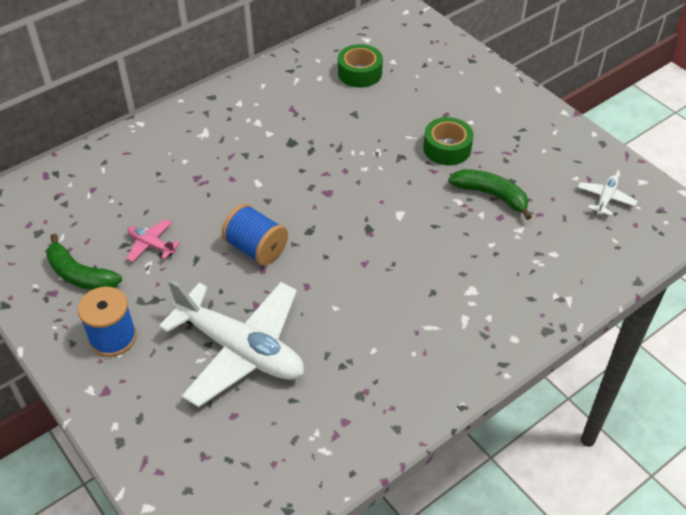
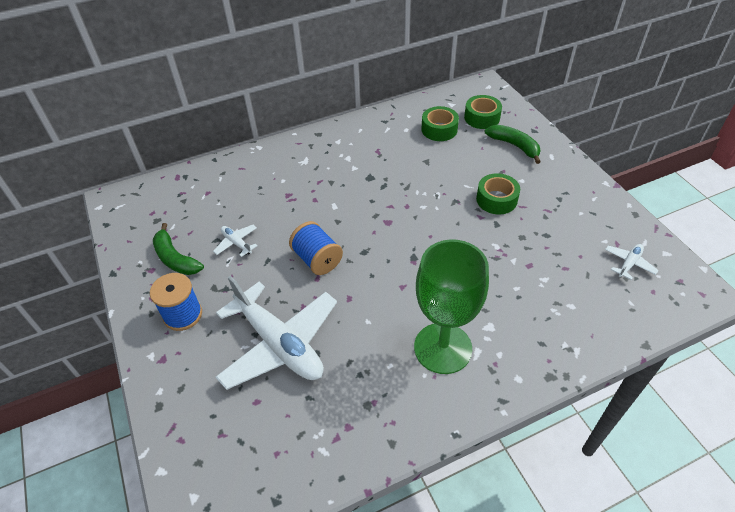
camera: 15 degrees right, 0 degrees up
pink plane [126,219,180,262] -> white plane [213,225,258,257]
green banana [449,169,532,220] -> green banana moved to [485,125,541,164]
none -> green goblet [414,240,489,374]
none -> green tape [464,95,502,129]

